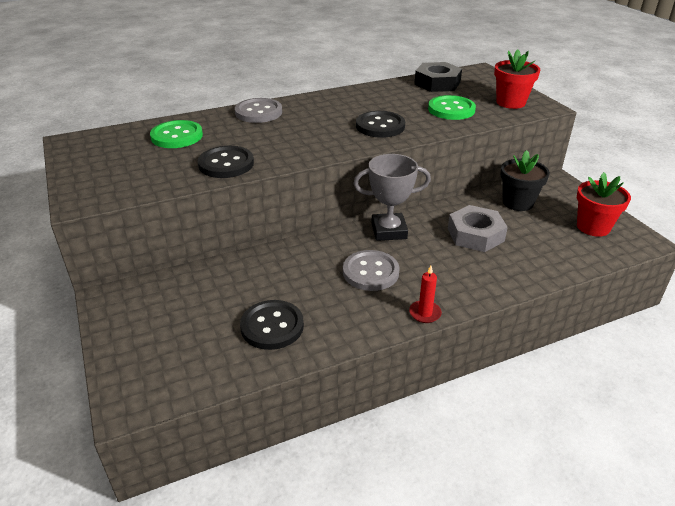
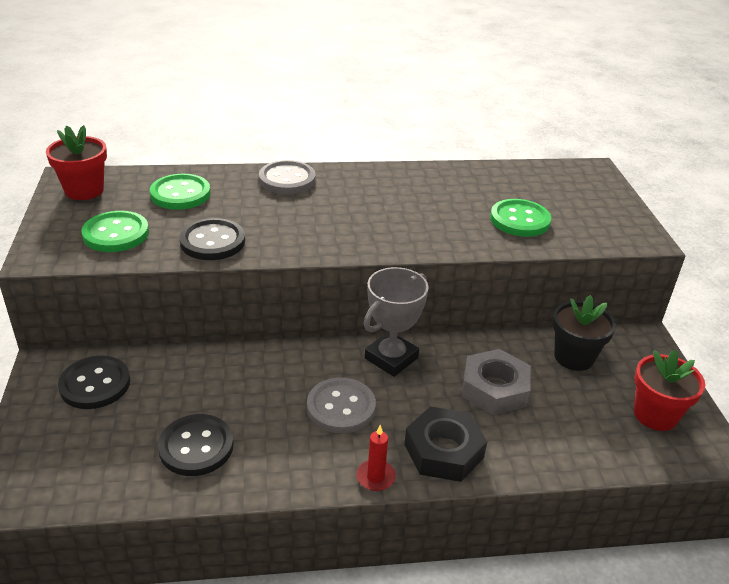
camera: 15 degrees right, 0 degrees up
grey trophy [353,154,431,241] -> grey trophy turned 60 degrees counterclockwise [364,267,429,377]
black button [356,111,405,138] -> black button moved to [58,356,130,409]
black nut [414,62,462,92] -> black nut moved to [404,406,487,482]
red flower pot [494,49,540,109] -> red flower pot moved to [46,125,107,200]
none -> green button [81,211,149,252]

